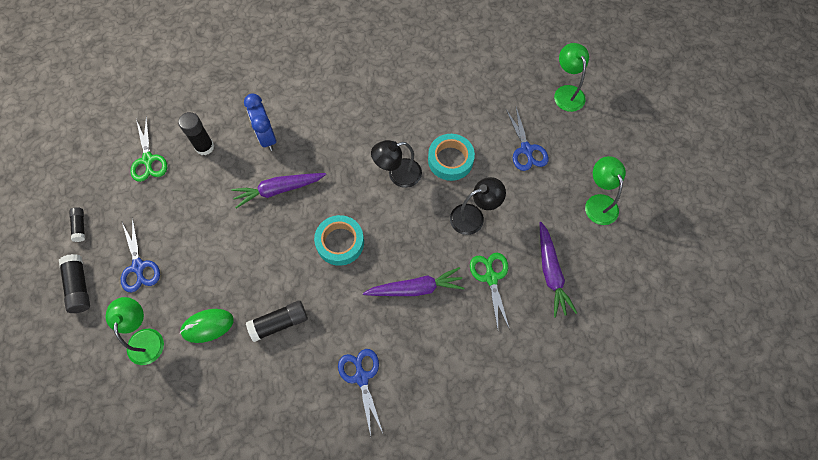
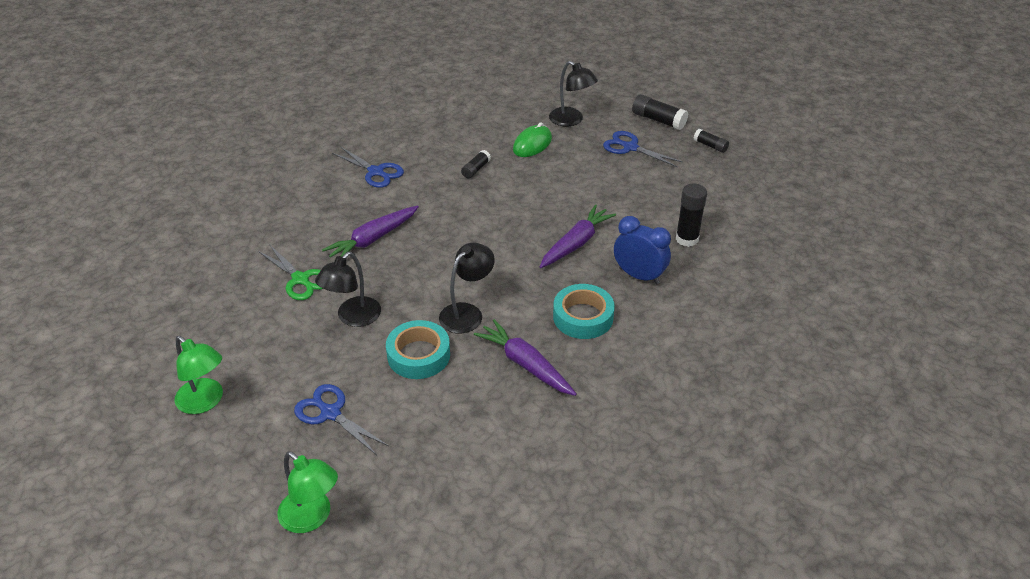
camera: 145 degrees right, 25 degrees down
green lamp [106,297,164,365] -> black lamp [549,61,598,127]
green scissors [131,116,167,182] -> none
black glue stick [246,300,308,342] -> black glue stick [461,150,491,179], size x0.62
turquoise tape [314,215,364,266] -> turquoise tape moved to [553,284,615,339]
purple carrot [540,222,577,318] -> purple carrot moved to [474,319,577,396]

